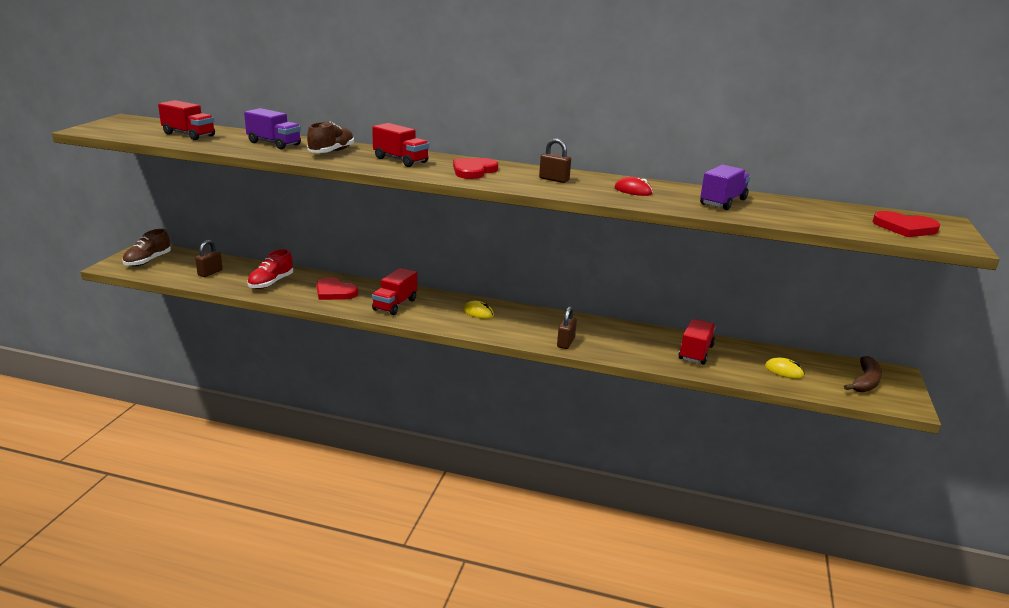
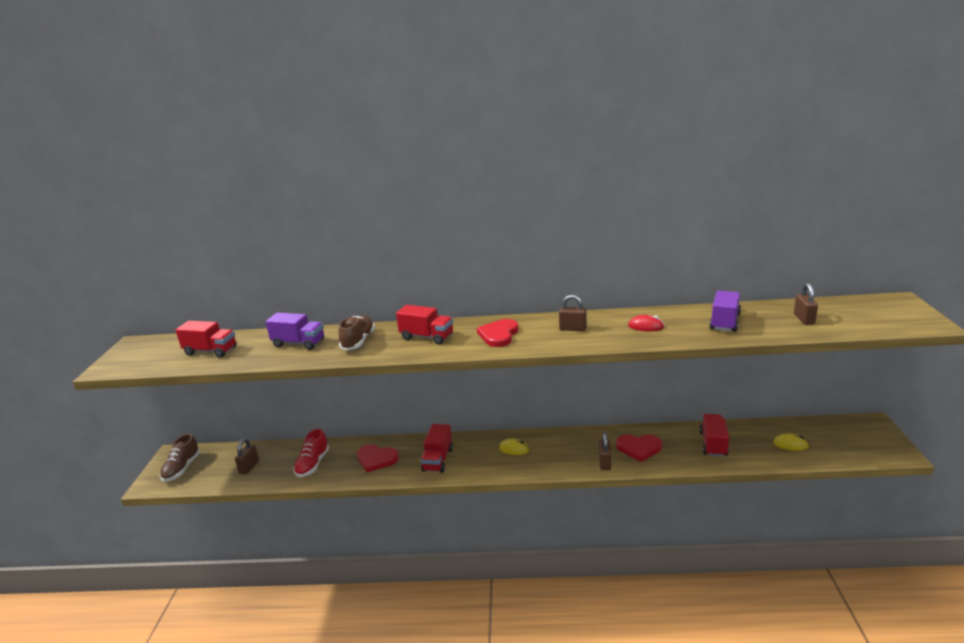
camera: 10 degrees left, 0 degrees up
brown banana [844,356,882,392] -> none
red heart [873,211,940,237] -> red heart moved to [616,434,662,462]
none -> brown padlock [794,283,818,325]

